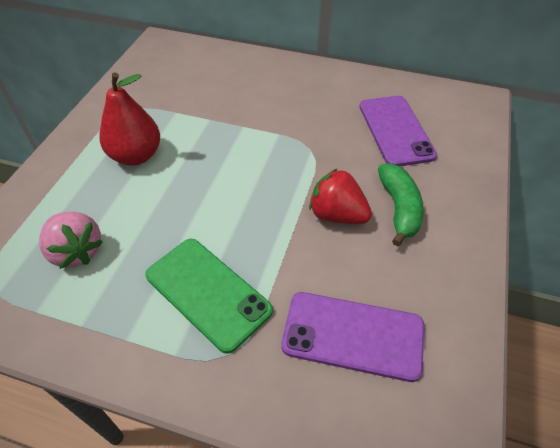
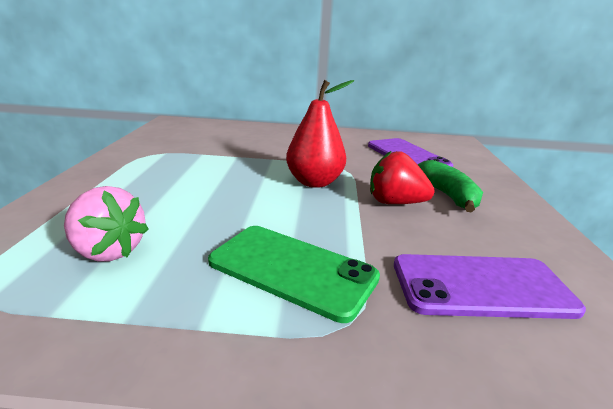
camera: 15 degrees left, 25 degrees down
red pear [99,73,160,166] -> red pear moved to [286,80,354,188]

